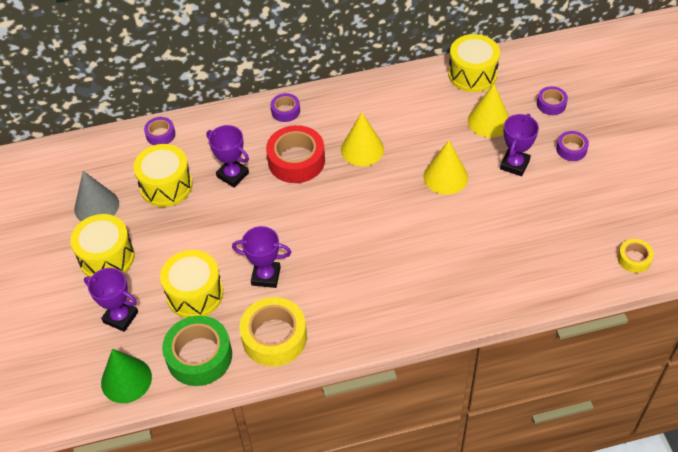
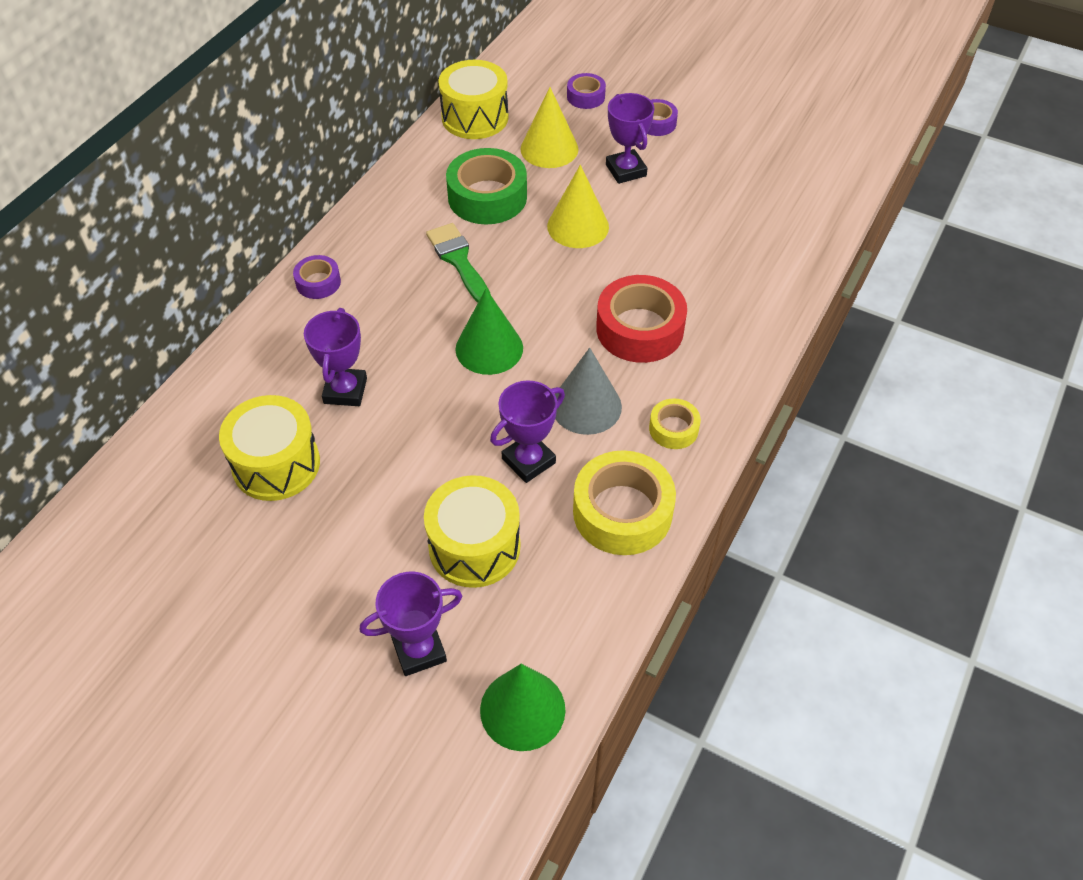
camera: 50 degrees left, 0 degrees up
yellow drum [70,214,135,277] -> none
grey cone [74,171,119,221] -> grey cone moved to [555,348,622,435]
purple tape [144,117,175,145] -> none
green tape [162,316,232,386] -> green tape moved to [446,148,527,225]
purple trophy [206,125,249,187] -> purple trophy turned 75 degrees counterclockwise [304,308,367,406]
red tape [266,125,325,183] -> red tape moved to [596,275,687,363]
yellow cone [341,112,384,166] -> green brush [426,223,491,303]
yellow tape [618,239,654,273] -> yellow tape moved to [649,398,701,449]
none -> green cone [455,289,523,375]

